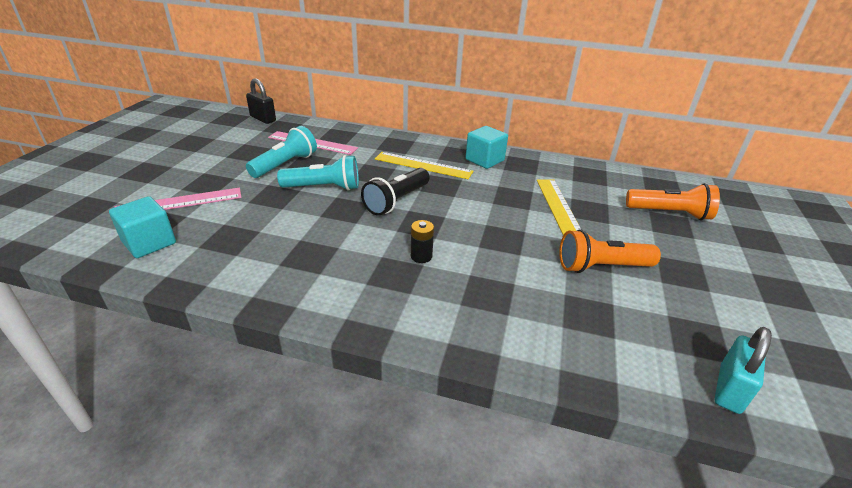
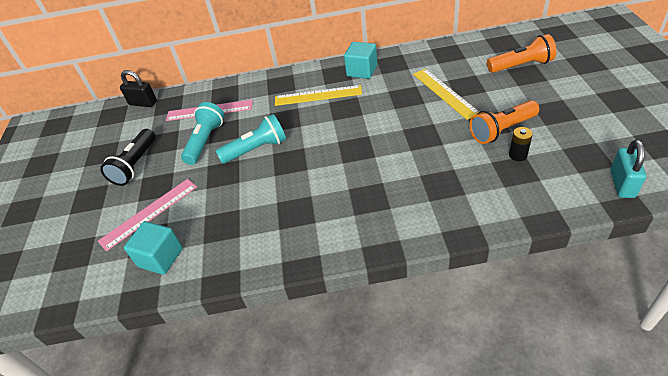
camera: 15 degrees left, 10 degrees up
black flashlight [361,168,430,216] -> black flashlight moved to [100,129,156,186]
black battery [411,220,434,263] -> black battery moved to [509,127,533,161]

